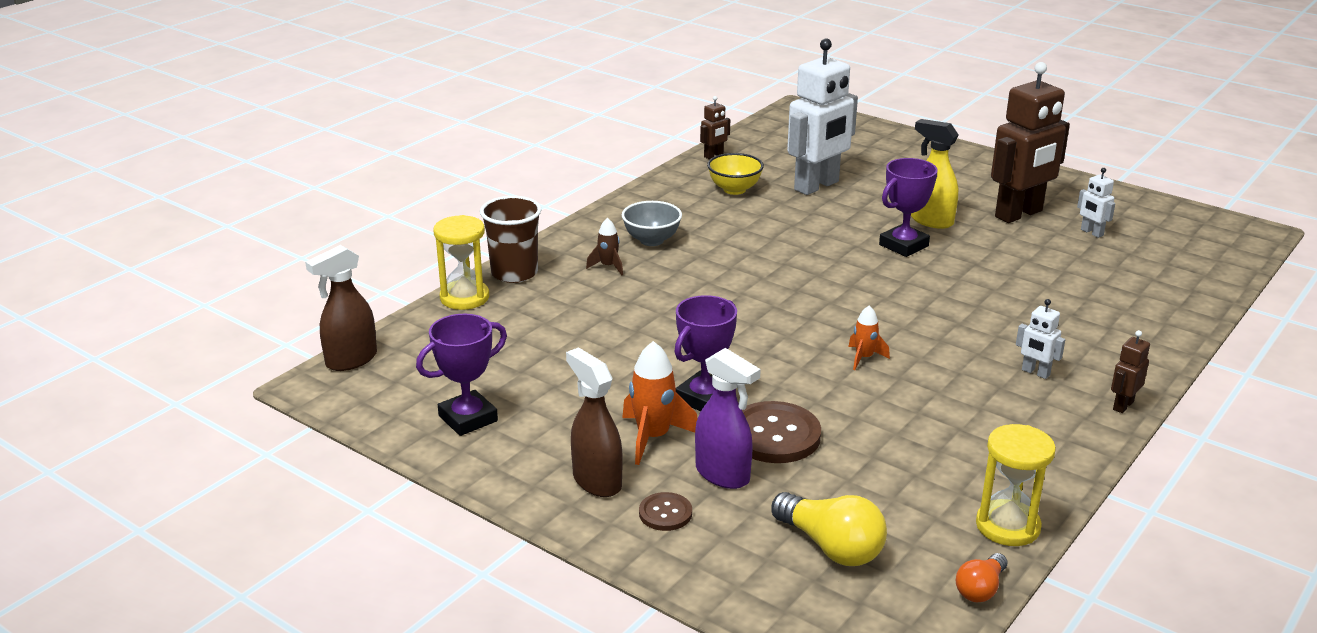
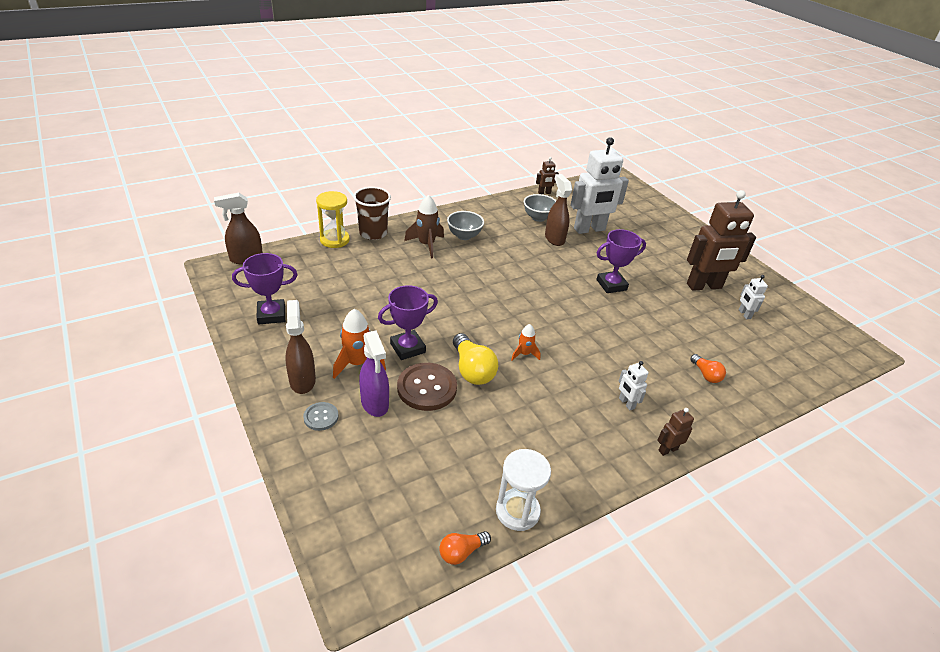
camera: 20 degrees right, 10 degrees up
brown rocket [586,218,623,275] -> brown rocket [404,195,444,259], size x1.70
brown button [639,492,692,531] -> grey button [303,402,339,431]
yellow bowl [707,153,764,195] -> grey bowl [524,194,556,222]
yellow light bulb [771,492,887,566] -> yellow light bulb moved to [453,333,498,385]
yellow spray bottle [911,119,959,229] -> none
yellow hourglass [976,424,1056,546] -> white hourglass [496,449,551,531]
none -> brown spray bottle [545,174,572,246]
none -> orange light bulb [690,354,726,383]

